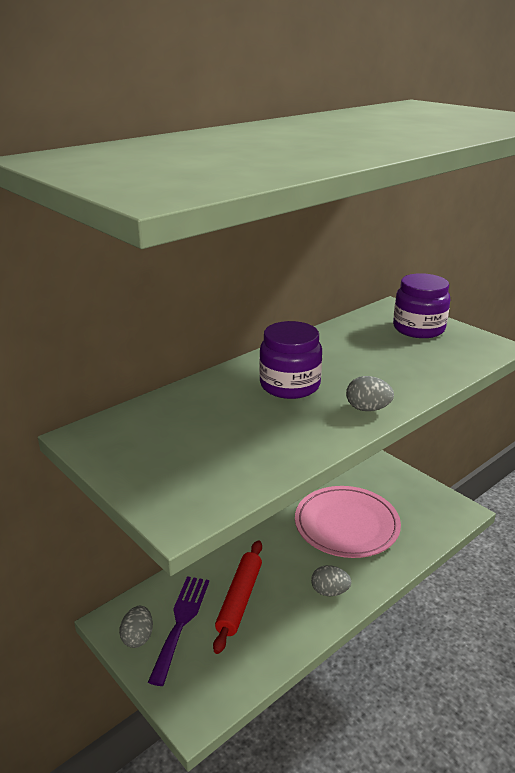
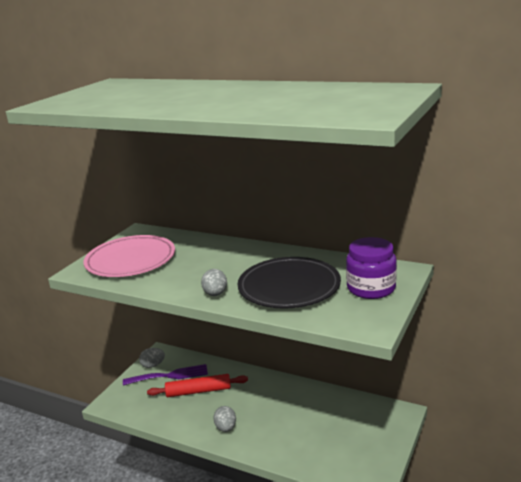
camera: 70 degrees right, 5 degrees down
purple jar [259,321,322,399] -> none
pink plate [295,486,401,558] -> pink plate moved to [83,235,175,277]
none -> black plate [237,257,341,309]

